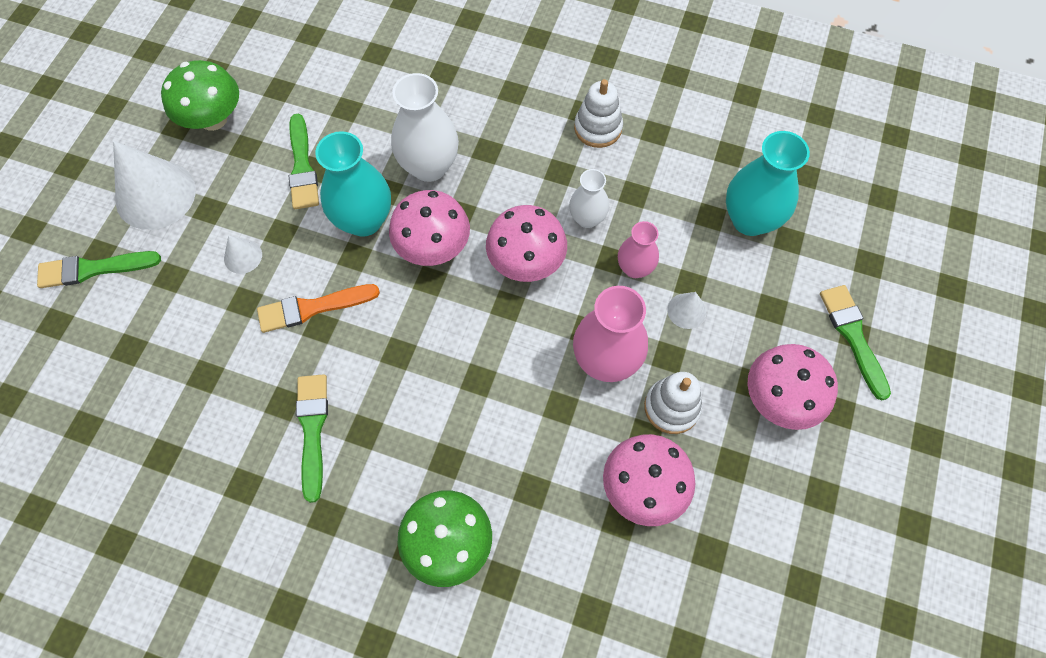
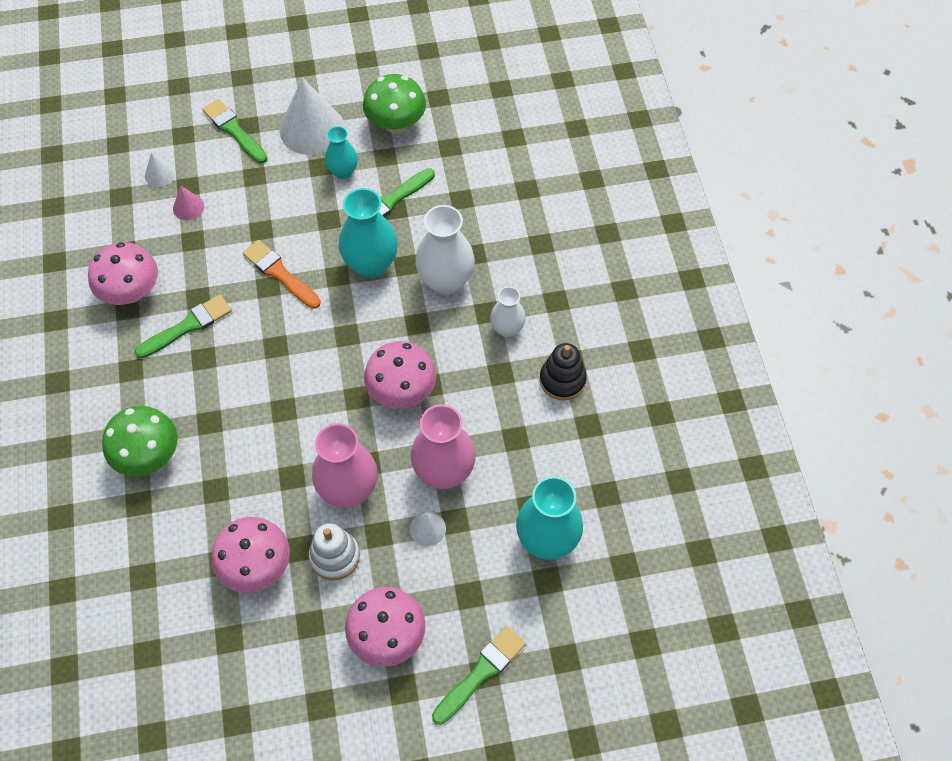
camera: 60 degrees right, 5 degrees down
white cone [224,235,262,274] -> white cone moved to [145,152,176,187]
pink mushroom [389,190,470,266] -> pink mushroom moved to [88,242,158,305]
white vase [569,169,609,228] -> white vase moved to [490,287,526,337]
white stacking toy [574,79,623,148] -> black stacking toy [540,343,587,400]
pink vase [618,221,659,278] -> pink vase [411,404,476,489], size x1.69
none -> pink cone [173,186,204,220]
none -> turquoise vase [325,126,358,179]

